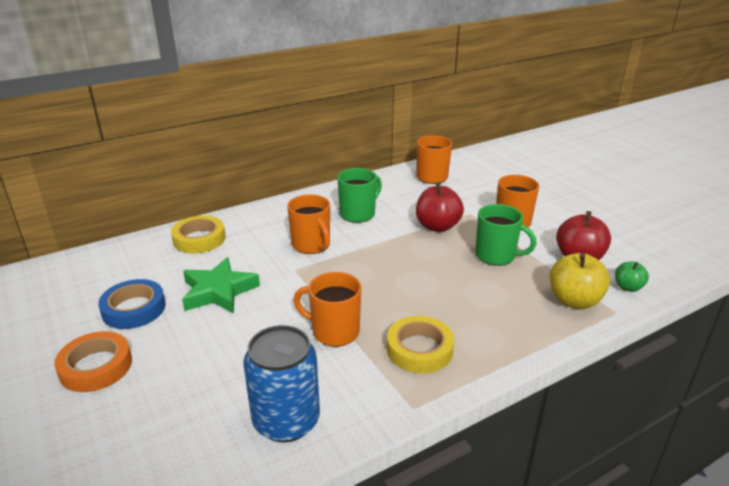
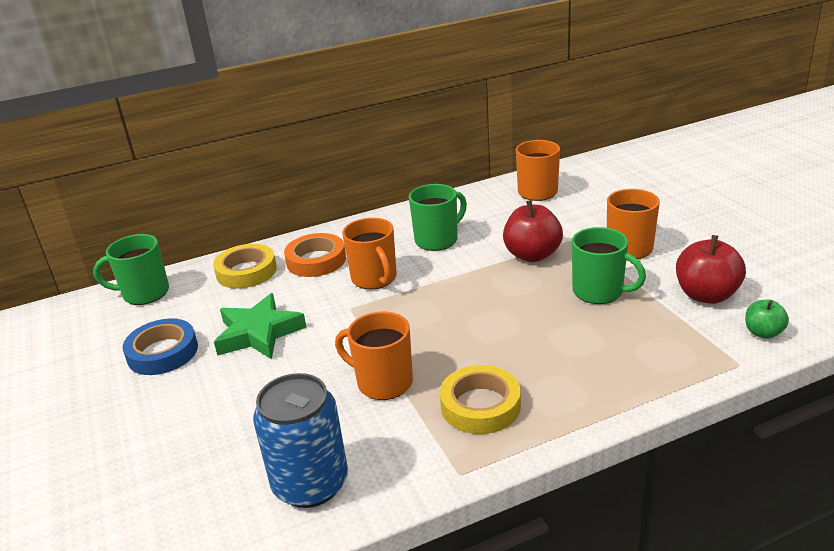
camera: 10 degrees right, 0 degrees up
orange tape [54,331,132,392] -> orange tape moved to [284,233,346,277]
yellow apple [549,253,610,309] -> none
none -> green mug [93,234,169,305]

